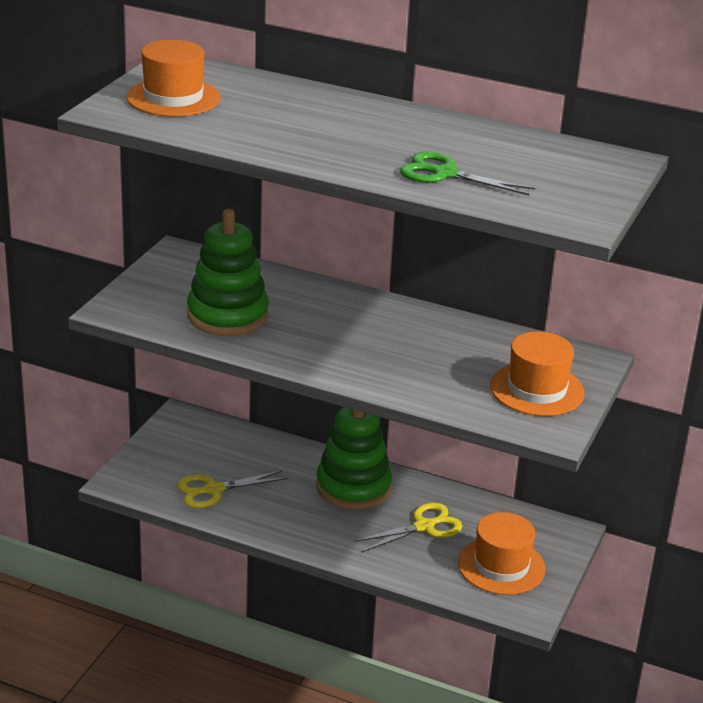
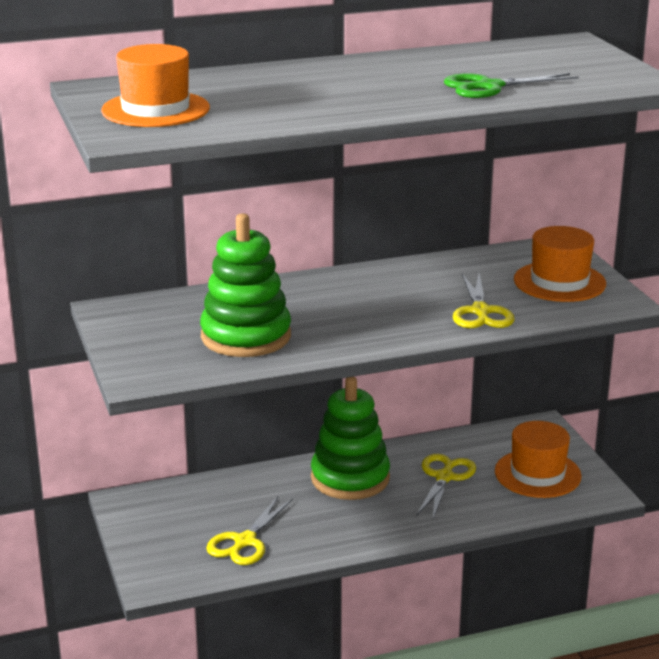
camera: 40 degrees left, 5 degrees down
none -> yellow scissors [453,274,515,328]

